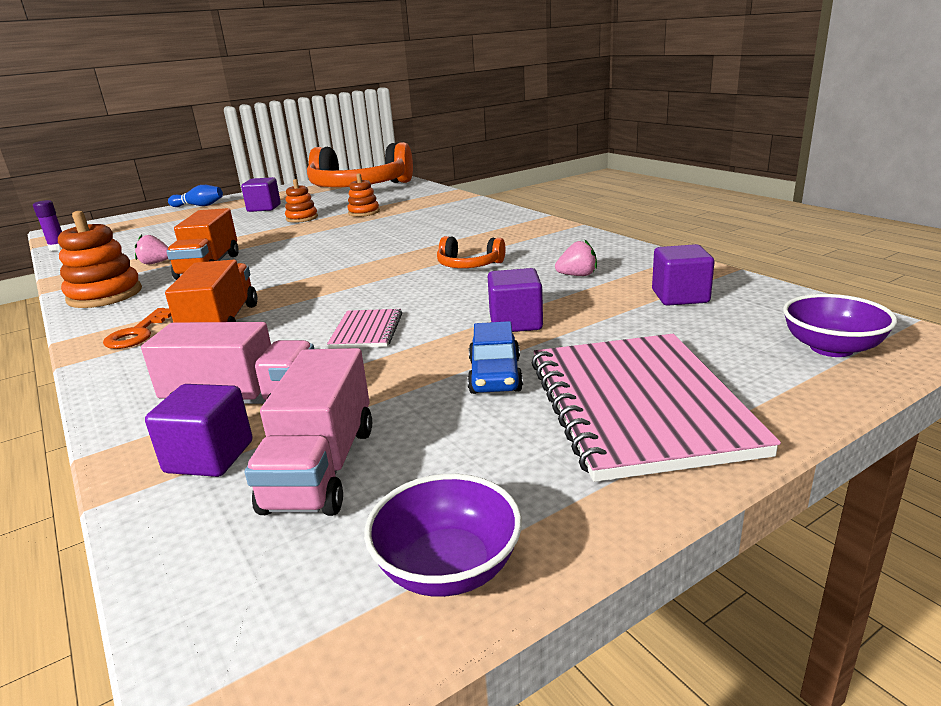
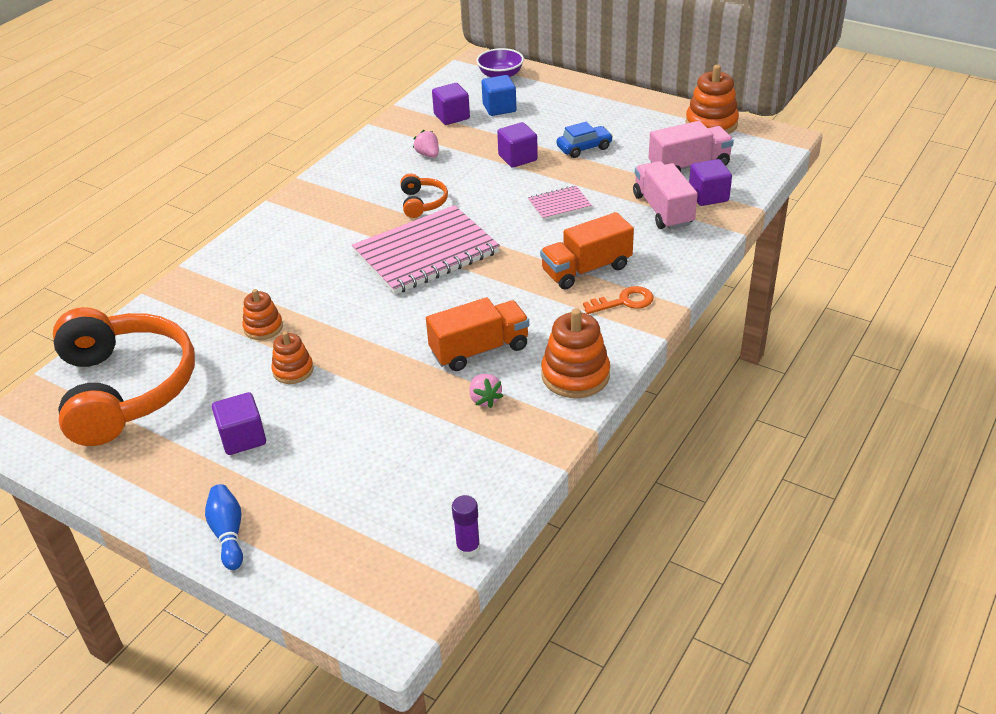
camera: 115 degrees left, 15 degrees up
purple bowl [364,474,522,597] -> orange stacking toy [686,65,739,134]
pink notebook [532,334,781,482] -> pink notebook moved to [352,205,500,294]
none -> blue cube [482,75,516,116]

